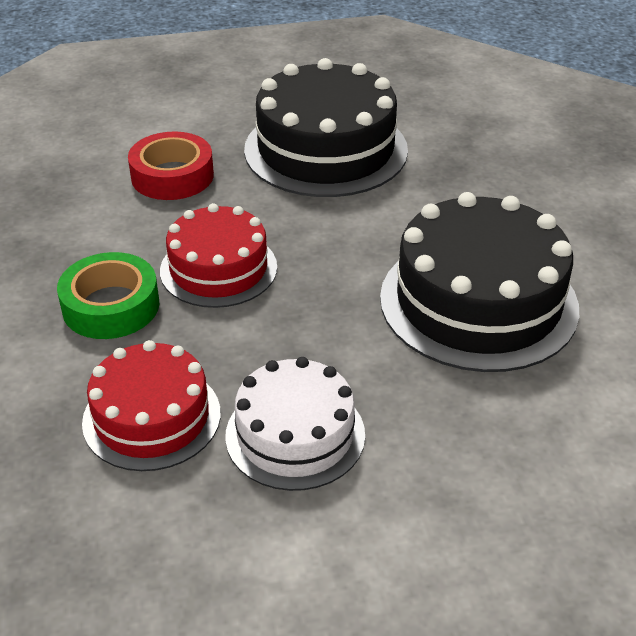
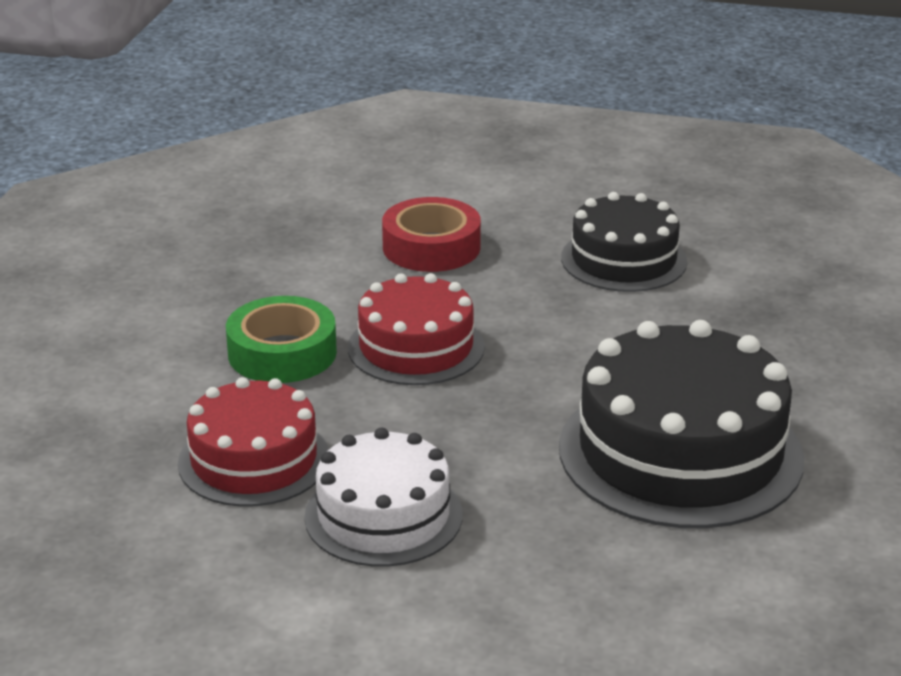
camera: 25 degrees right, 10 degrees down
black cake [244,58,408,197] -> black cake [561,192,687,292], size x0.62

